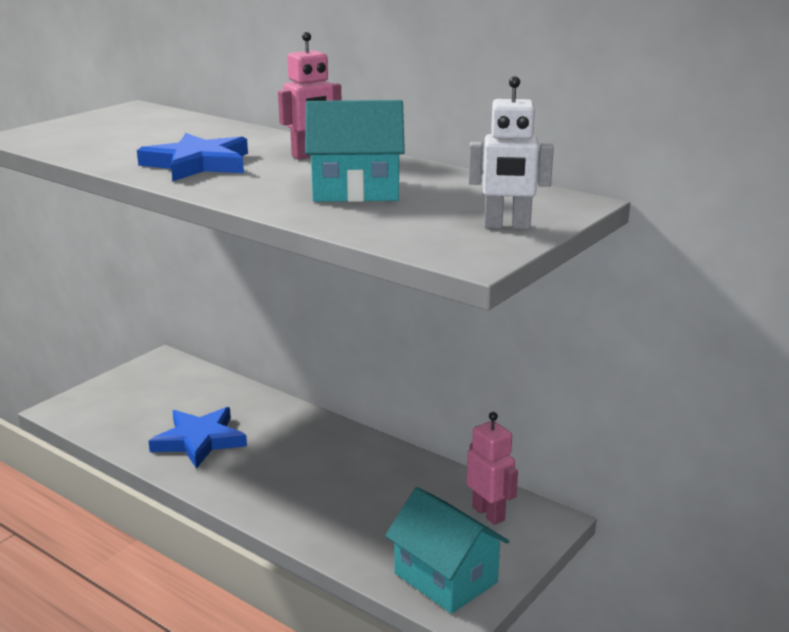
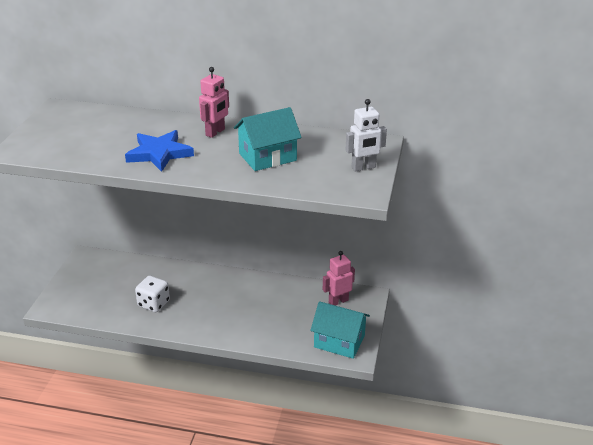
camera: 25 degrees left, 10 degrees up
blue star [148,407,247,469] -> white dice [135,276,170,312]
pink robot [467,412,518,525] -> pink robot turned 60 degrees counterclockwise [323,251,355,306]

